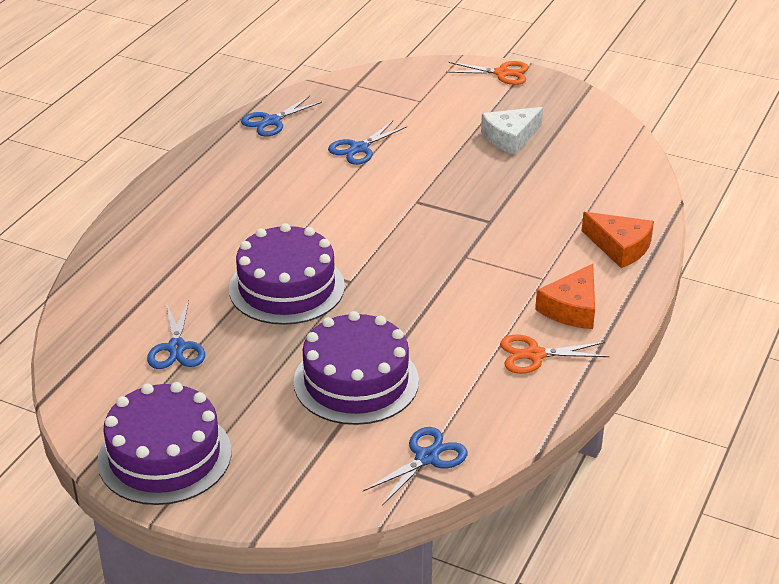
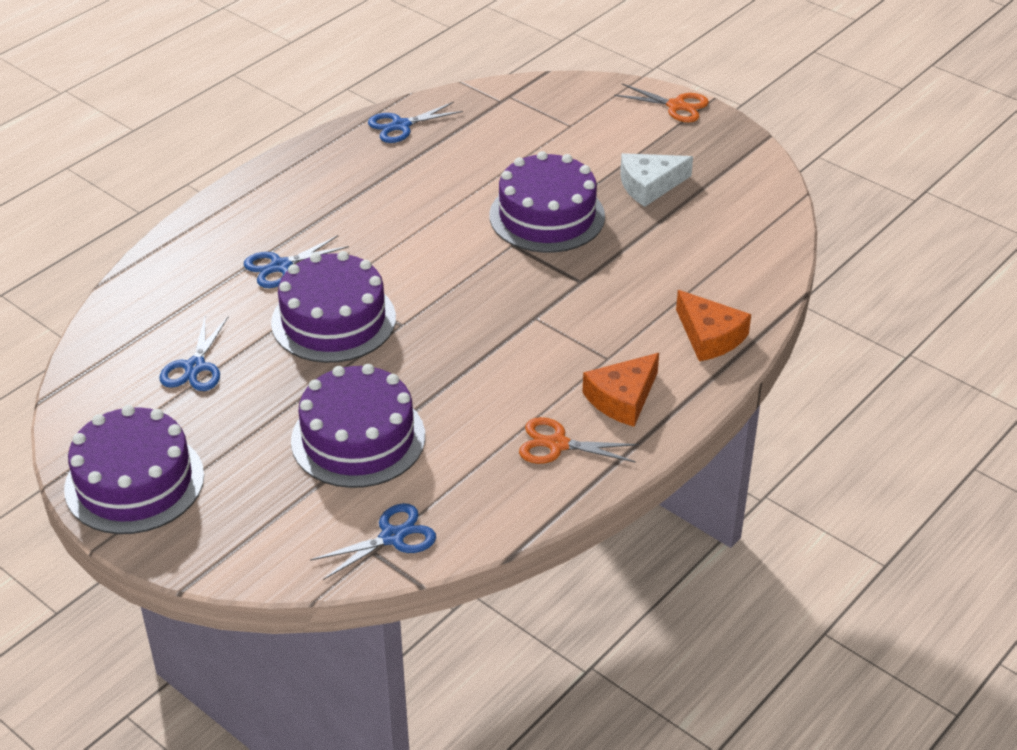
camera: 15 degrees right, 5 degrees up
blue scissors [328,121,407,165] -> blue scissors moved to [244,235,349,288]
none -> purple cake [489,151,605,253]

